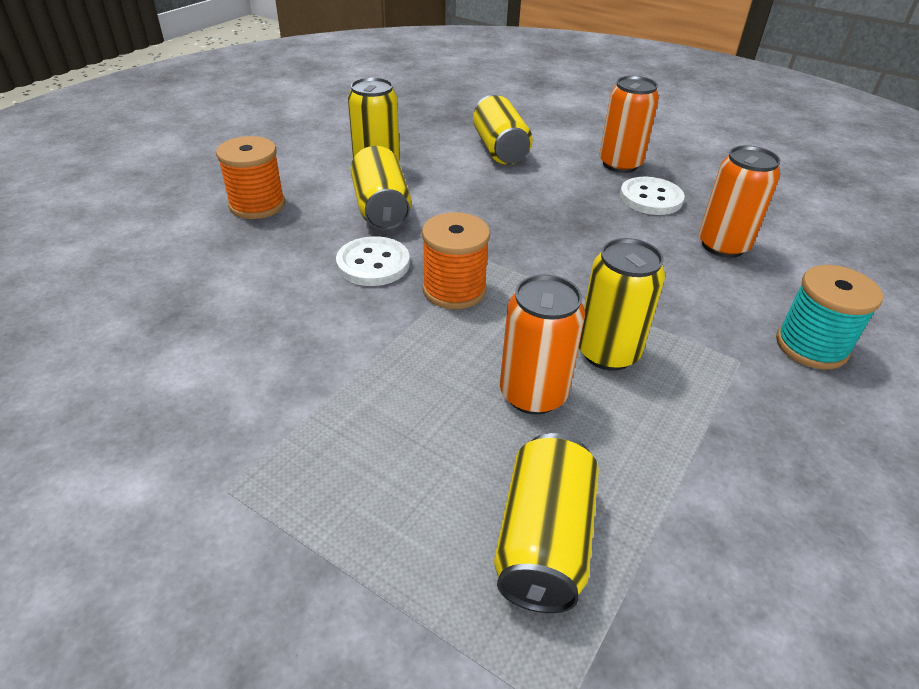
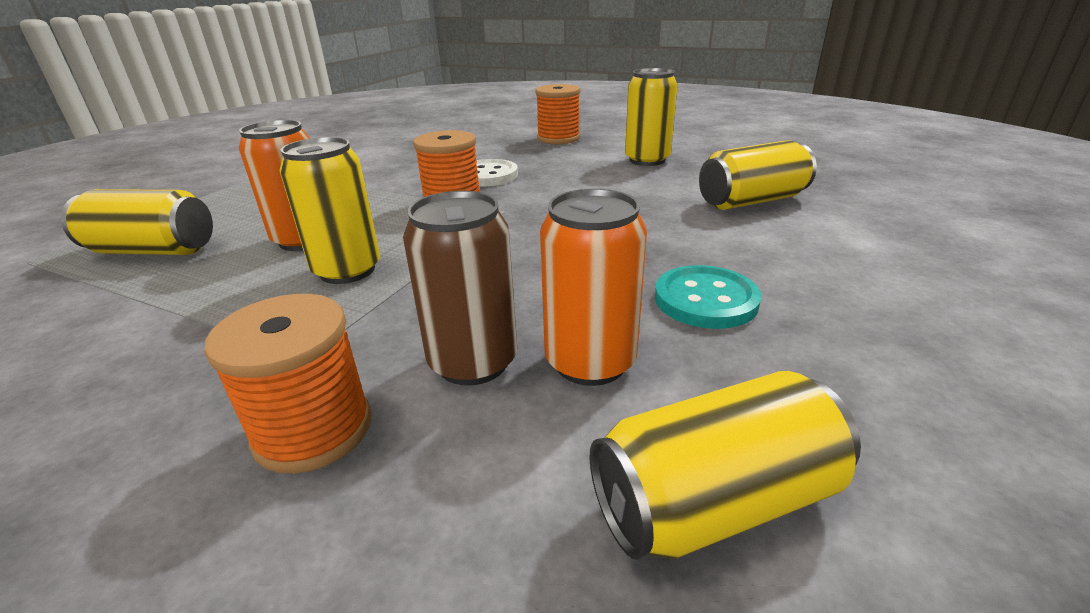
camera: 85 degrees right, 10 degrees down
yellow can [350,146,412,230] -> yellow can moved to [590,371,861,560]
orange can [599,76,659,173] -> none
white button [620,177,685,215] -> turquoise button [655,265,762,329]
turquoise spool [776,265,883,369] -> orange spool [204,294,372,474]
none -> brown can [403,191,517,386]

